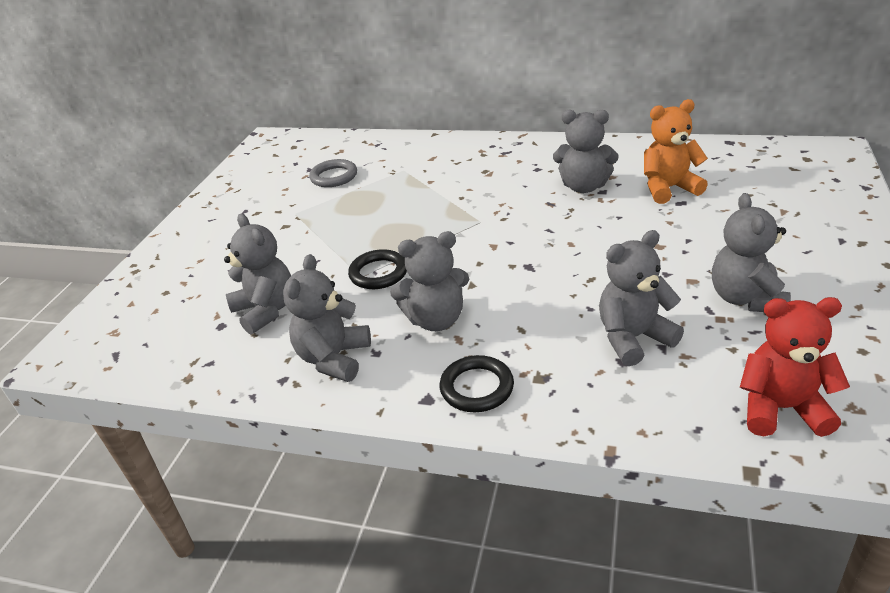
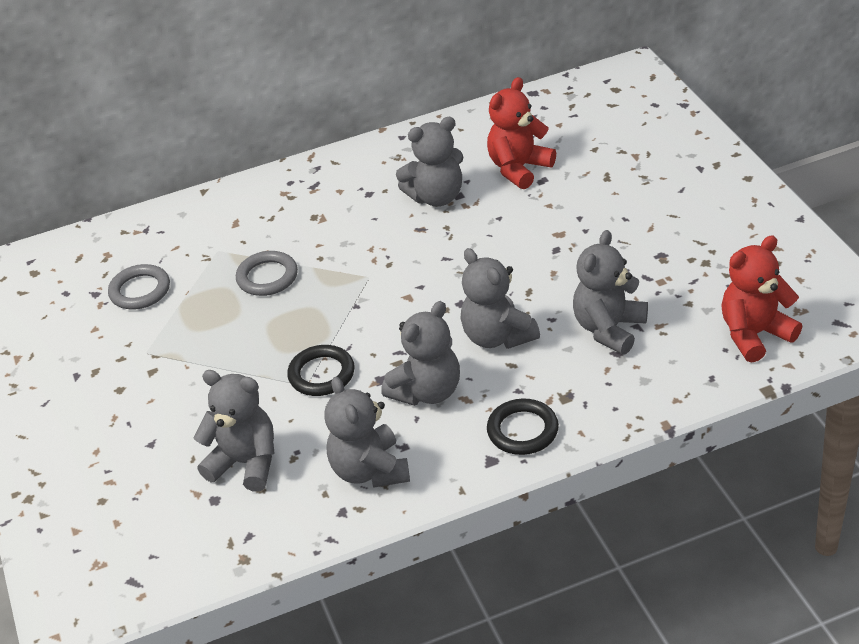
camera: 35 degrees left, 5 degrees up
orange teddy bear [644,99,708,204] -> red teddy bear [487,77,556,189]
grey teddy bear [712,193,791,312] -> grey teddy bear moved to [461,248,540,349]
none -> grey ring [236,251,298,296]

